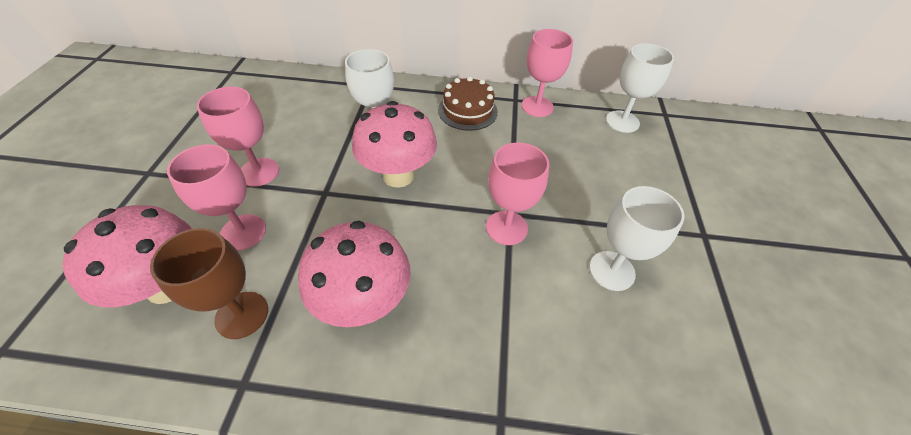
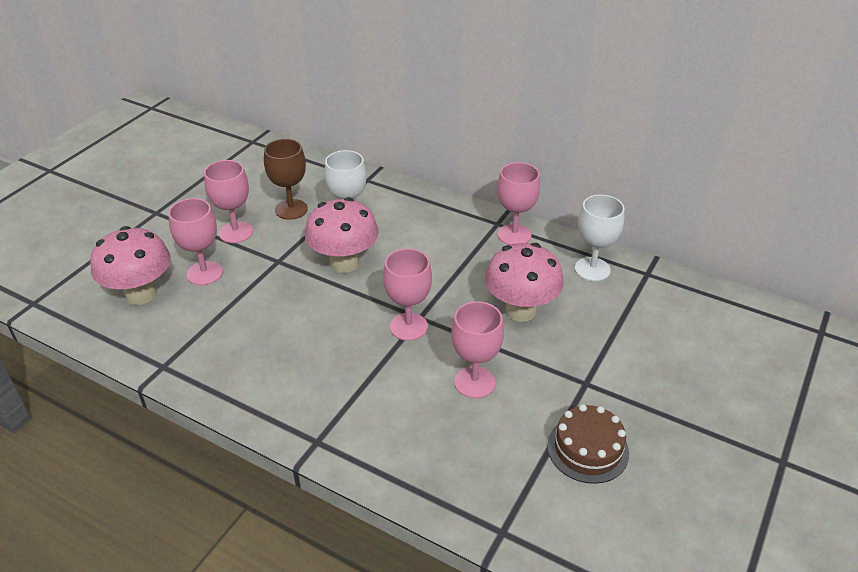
camera: 25 degrees right, 10 degrees down
brown goblet [150,228,268,339] -> brown goblet moved to [264,139,308,220]
pink mushroom [298,221,411,327] -> pink mushroom moved to [485,243,564,322]
brown cake [438,76,498,131] -> brown cake moved to [547,404,629,484]
white goblet [589,186,684,291] -> pink goblet [451,301,504,398]

